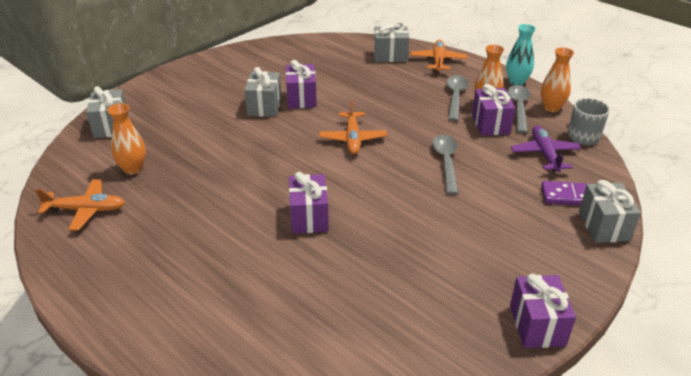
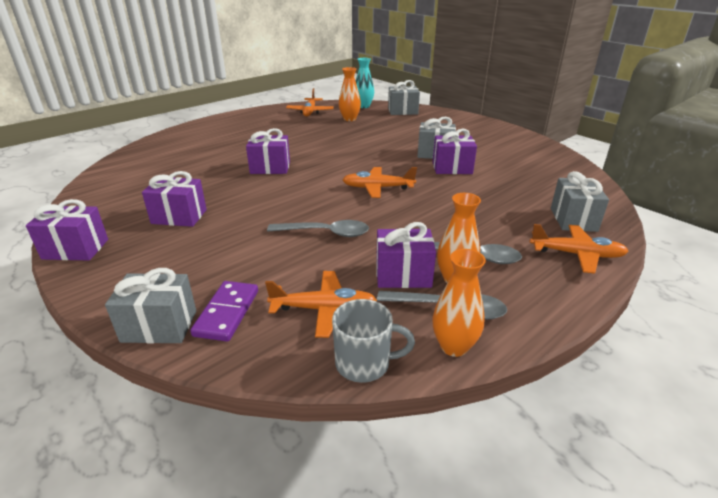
camera: 95 degrees right, 5 degrees down
turquoise vase [506,24,536,86] -> turquoise vase moved to [356,58,374,108]
purple plane [511,126,581,172] -> orange plane [265,271,377,338]
none -> purple gift [142,171,207,227]

